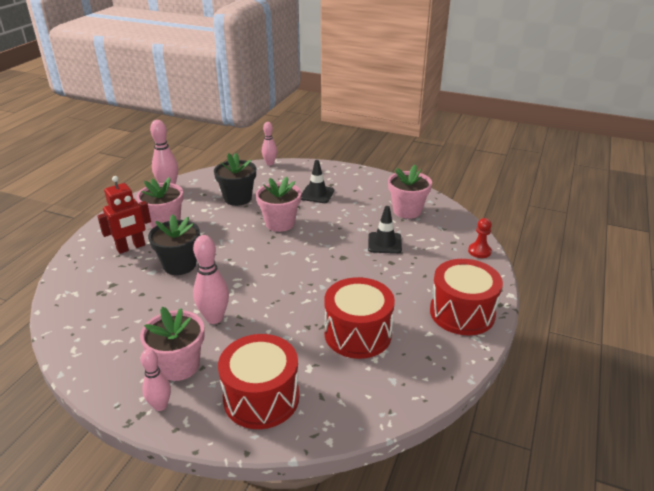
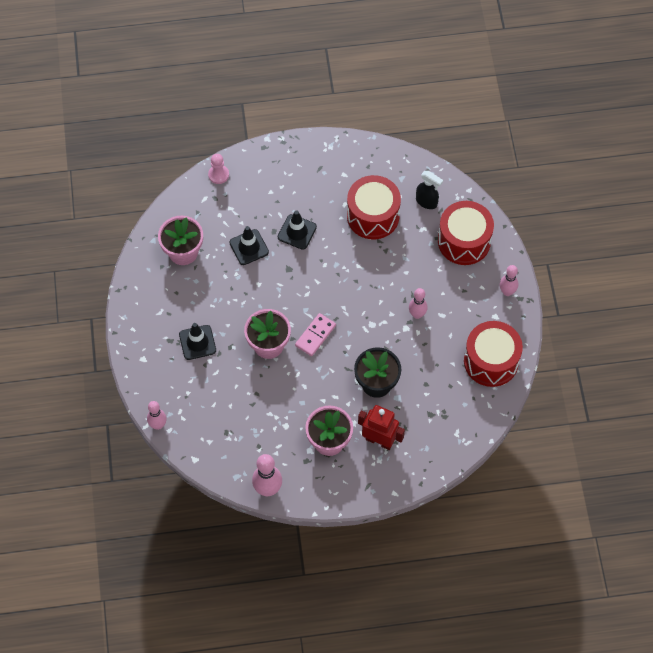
camera: 120 degrees left, 30 degrees up
pink flower pot [140,306,205,381] -> none
pink bowling pin [193,235,229,324] -> pink bowling pin [409,288,428,319], size x0.66
black flower pot [214,153,256,206] -> none
red drum [430,259,503,335] -> red drum moved to [464,321,523,387]
red pawn [468,218,492,258] -> pink pawn [208,154,229,184]
none -> black traffic cone [278,211,317,250]
none -> pink domino [295,313,336,356]
none -> black spray bottle [416,171,443,209]

